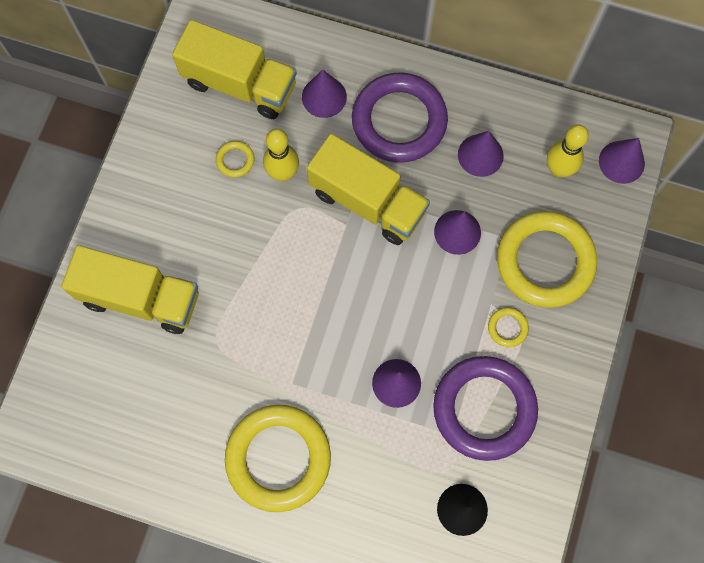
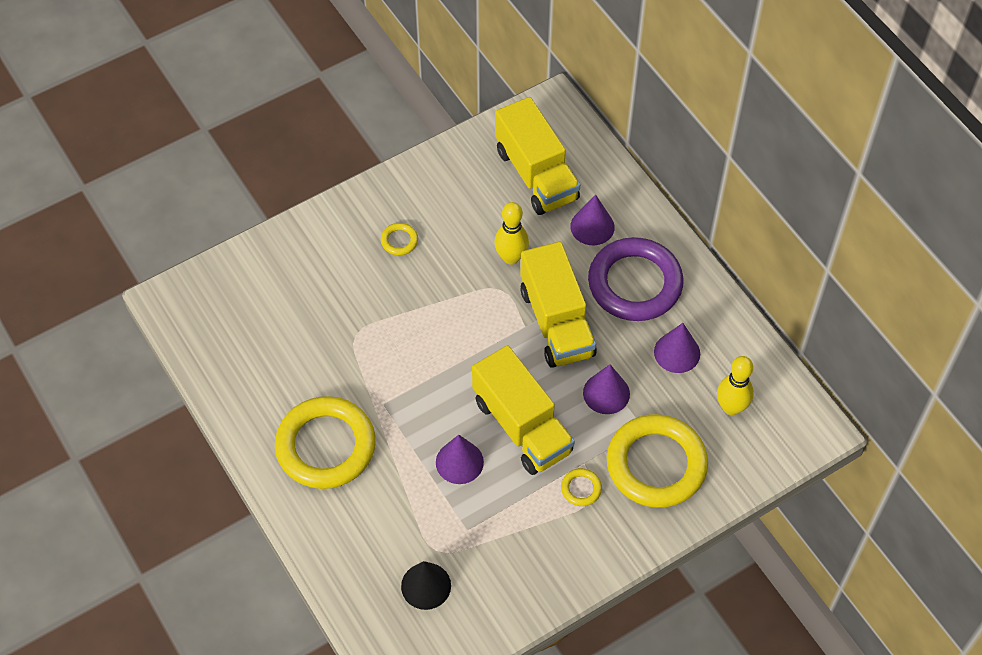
camera: 40 degrees right, 15 degrees down
yellow truck [61,245,199,334] -> yellow truck moved to [472,345,575,475]
yellow ring [216,141,254,177] -> yellow ring moved to [381,223,418,255]
purple ring [433,356,538,461] -> none
purple cone [599,138,645,184] -> none

